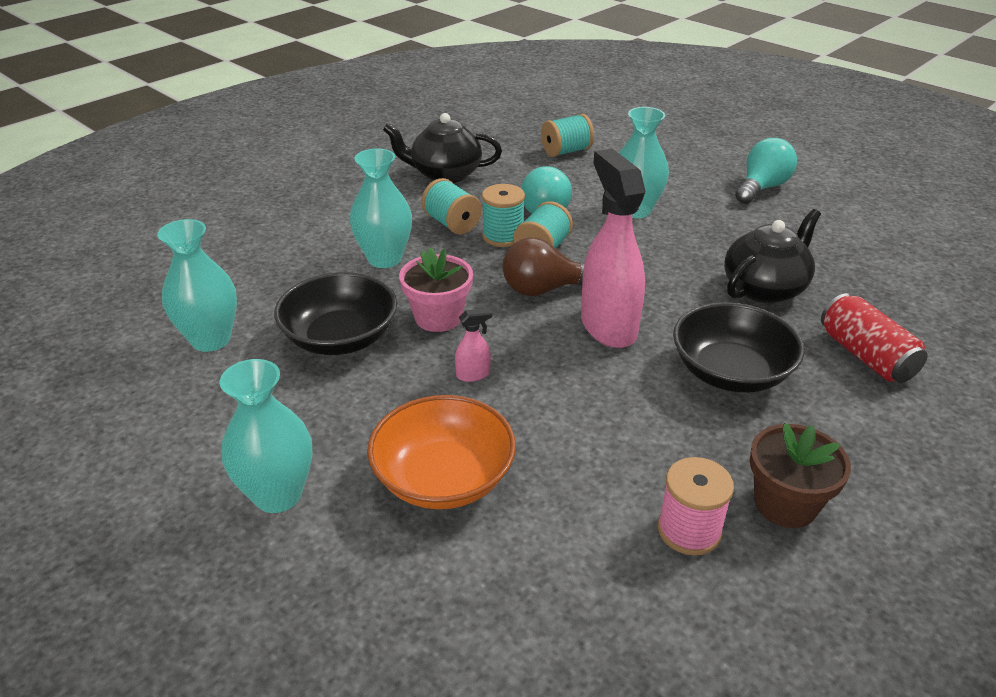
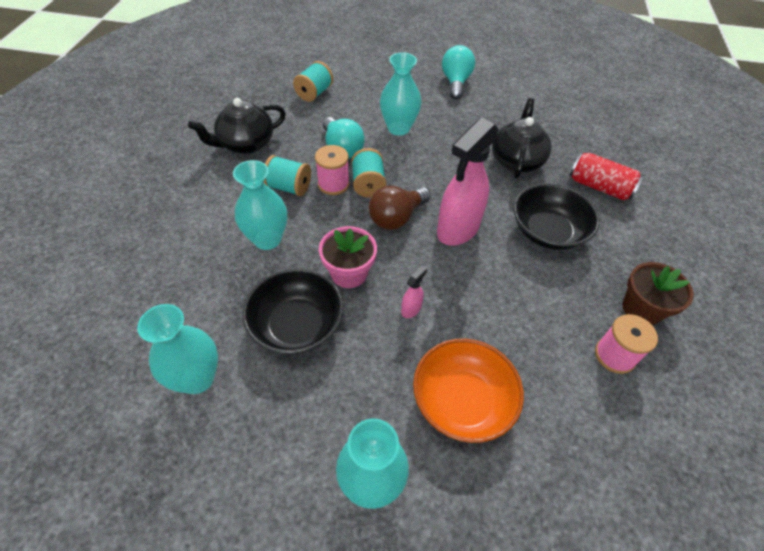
camera: 35 degrees left, 15 degrees up
turquoise spool [482,184,525,247] -> pink spool [315,145,350,195]
pink spray bottle [581,149,646,348] -> pink spray bottle turned 90 degrees counterclockwise [437,118,499,246]

